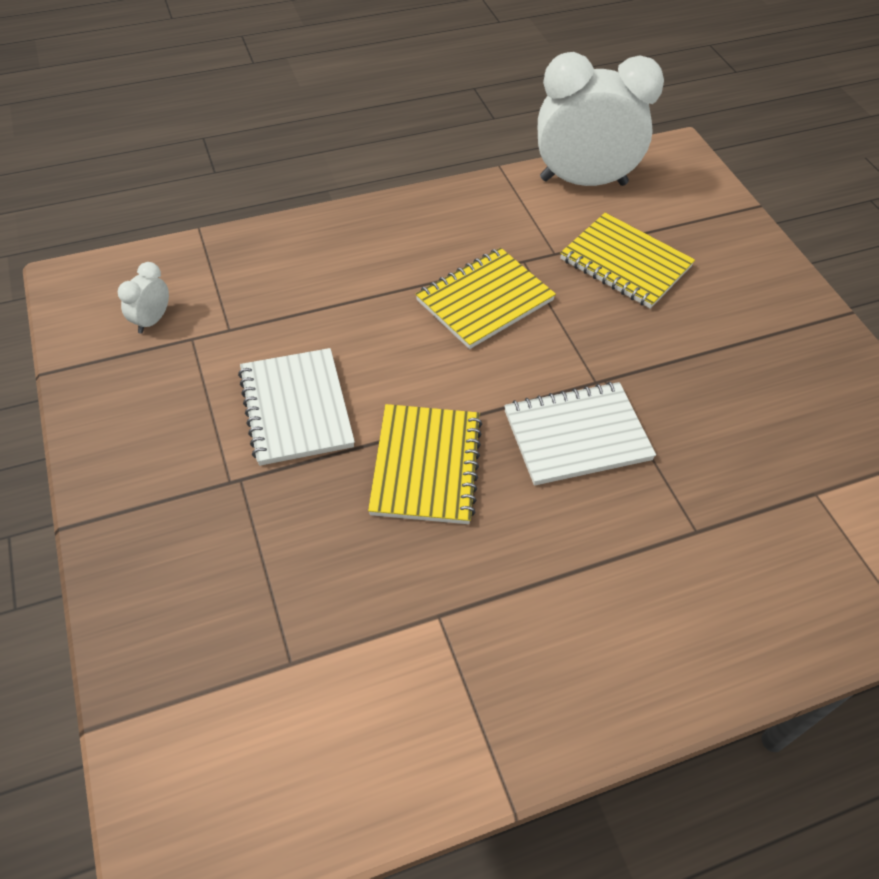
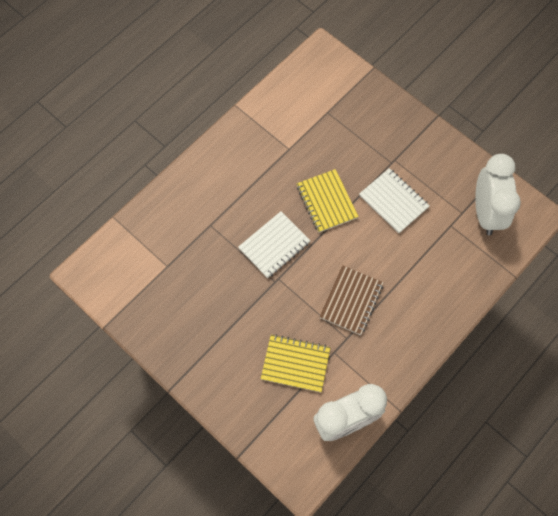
camera: 155 degrees right, 15 degrees up
white clock [118,262,169,334] -> white clock [475,154,521,235], size x2.46
yellow notebook [416,248,556,349] -> brown notebook [319,265,384,335]

